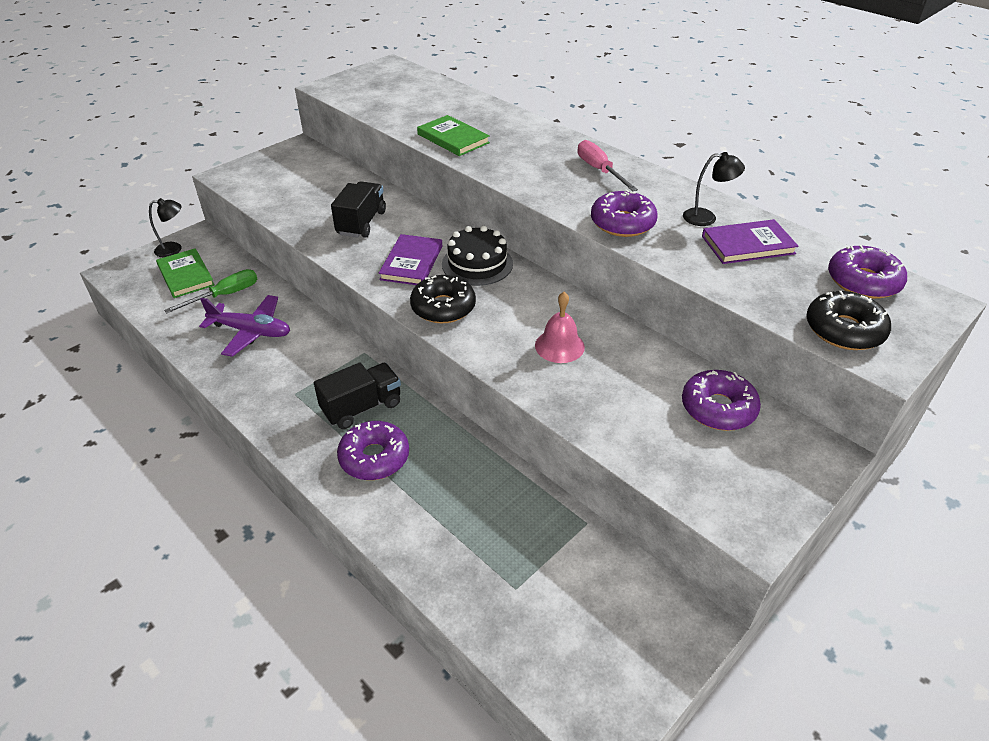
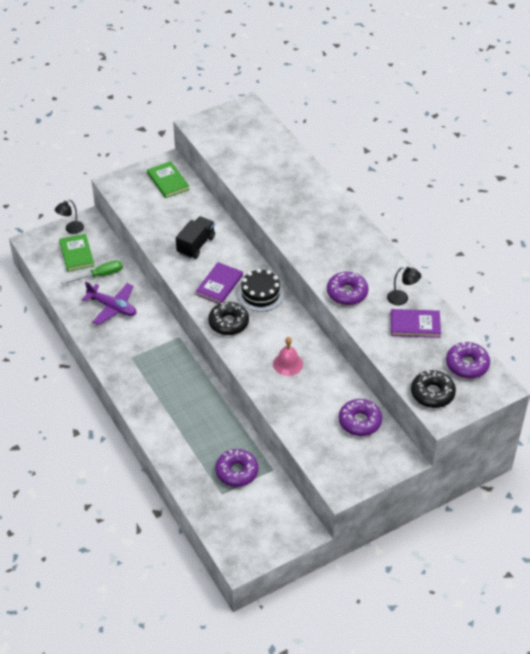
camera: 15 degrees right, 5 degrees up
black lamp [149,198,182,257] -> black lamp turned 135 degrees clockwise [55,200,84,234]
black truck [314,363,401,429] -> none
purple donut [337,421,409,480] -> purple donut moved to [215,449,259,487]
green book [417,115,490,156] -> green book moved to [147,161,190,198]
pink screwdriver [577,140,638,191] -> none

